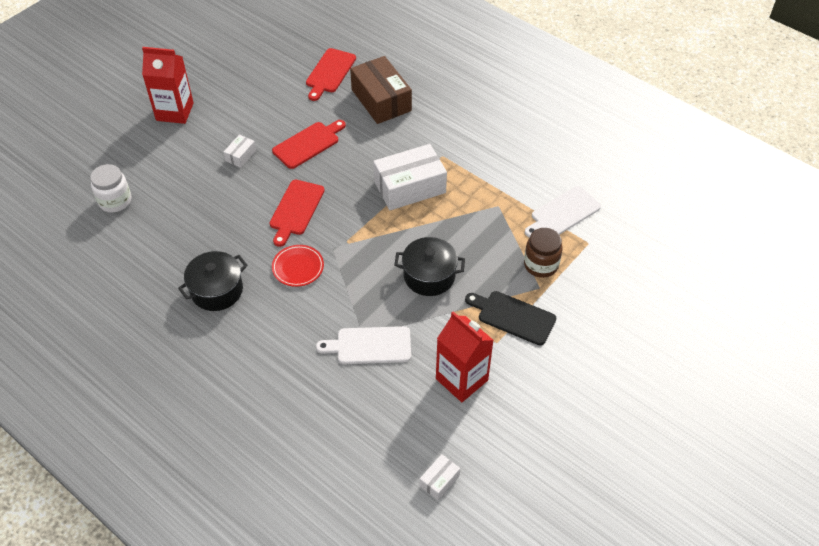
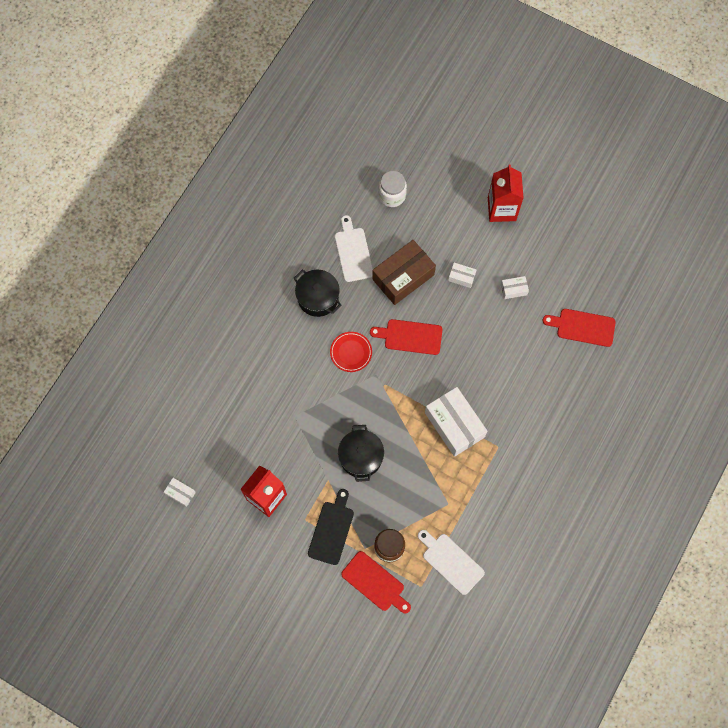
camera: 80 degrees right, 20 degrees up
red cutting board [272,120,346,169] -> red cutting board moved to [341,551,411,613]
white cutting board [316,326,411,364] -> white cutting board moved to [335,215,373,282]
brown box [350,56,412,124] -> brown box moved to [372,240,436,305]
none -> white box [501,276,529,299]

